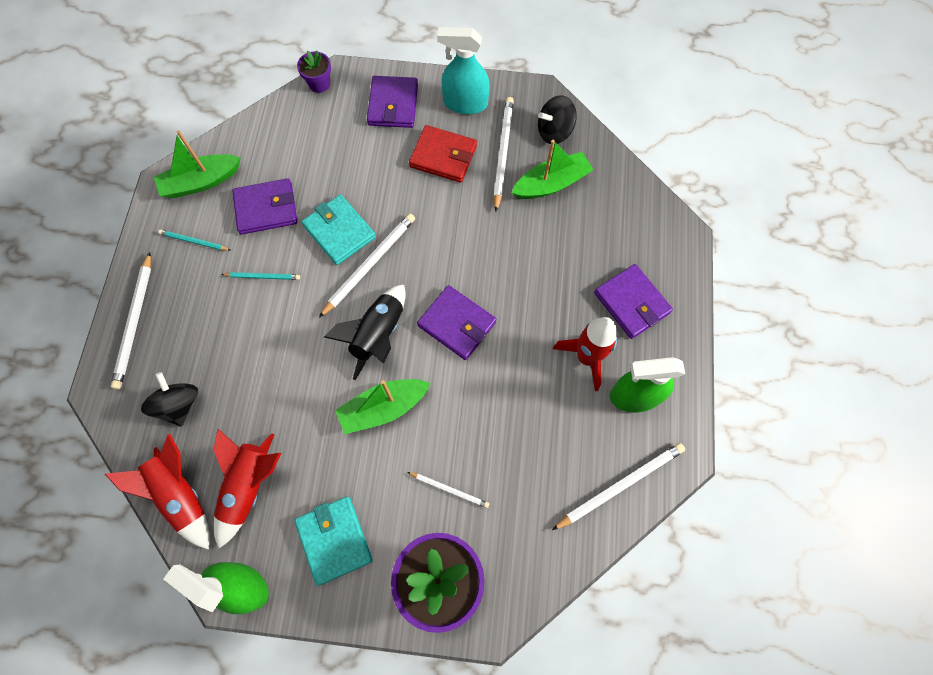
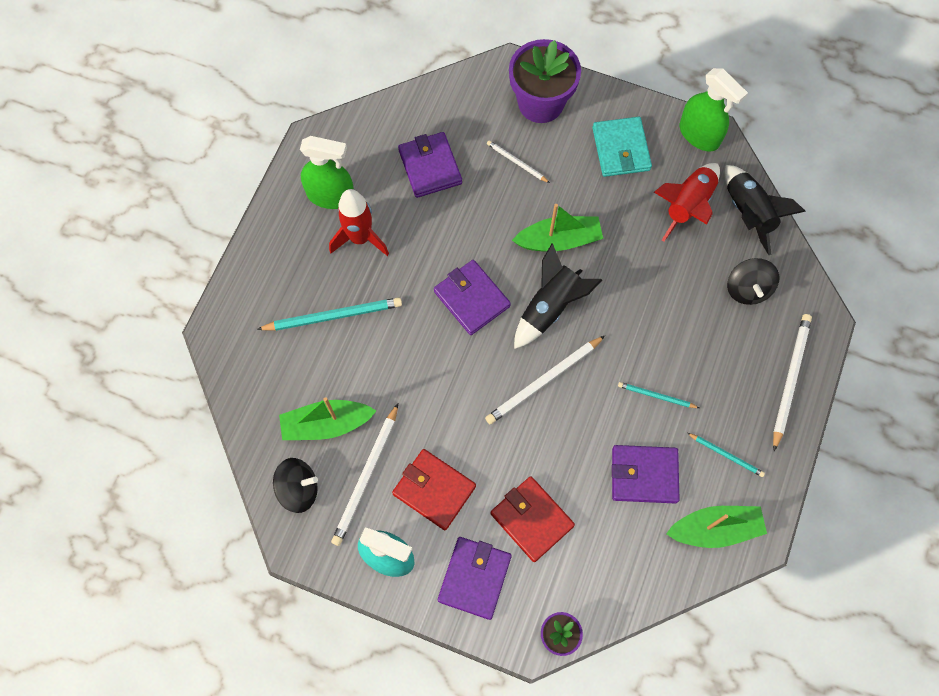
camera: 165 degrees left, 0 degrees up
red rocket [105,434,210,550] -> black rocket [724,165,806,255]
turquoise wallet [302,195,376,265] -> none
white pencil [552,443,685,530] -> none
purple wallet [594,264,673,339] -> purple wallet moved to [398,132,462,198]
none -> turquoise pencil [257,297,402,331]
none -> red wallet [491,476,575,562]

